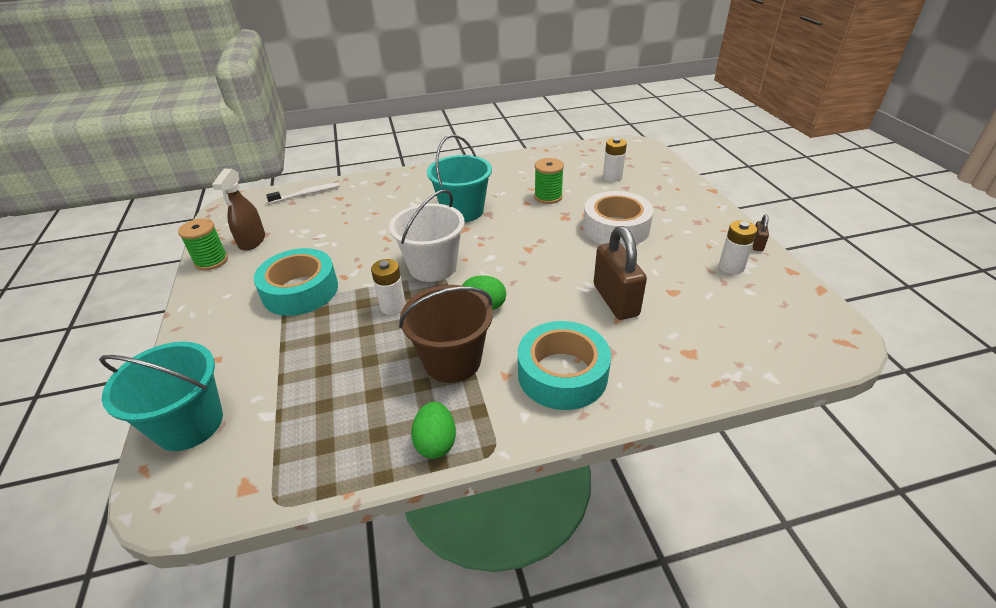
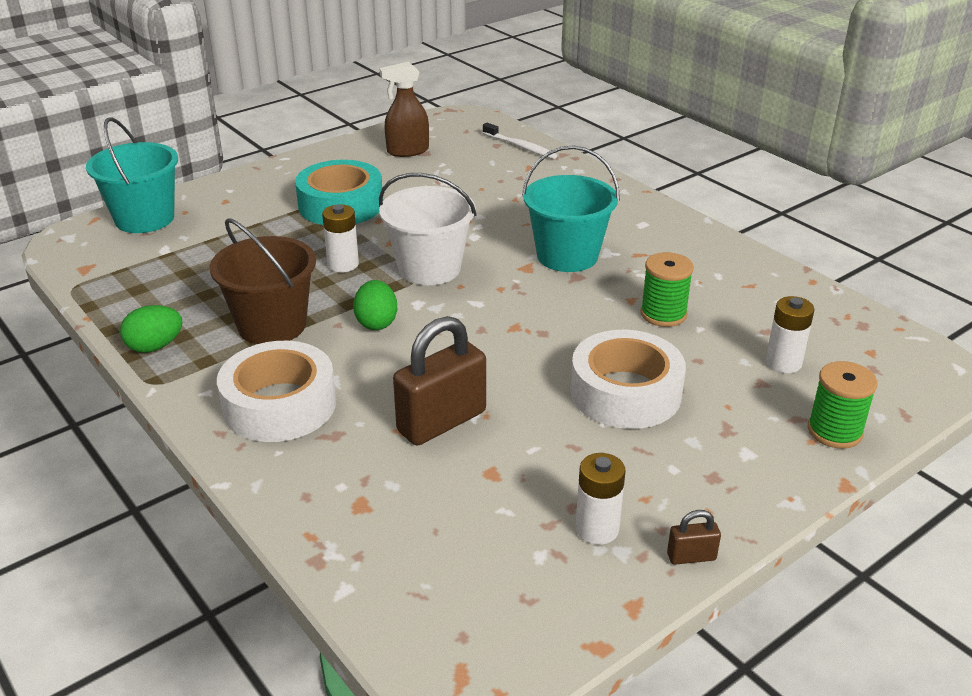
camera: 65 degrees right, 5 degrees down
green spool [178,218,228,271] -> green spool moved to [808,361,878,449]
turquoise tape [518,321,611,410] -> white tape [217,341,336,442]

